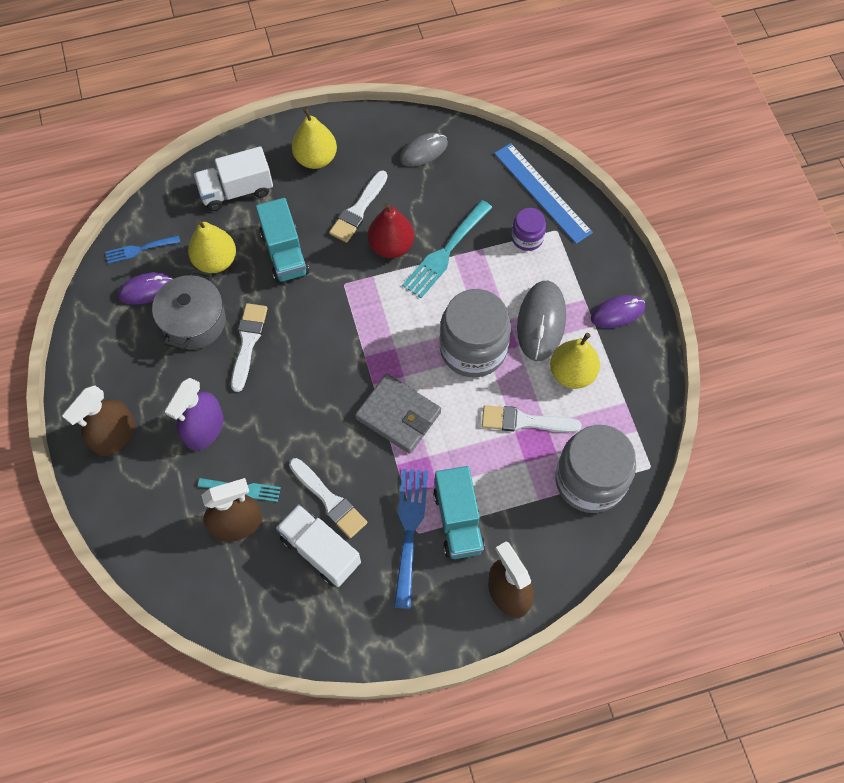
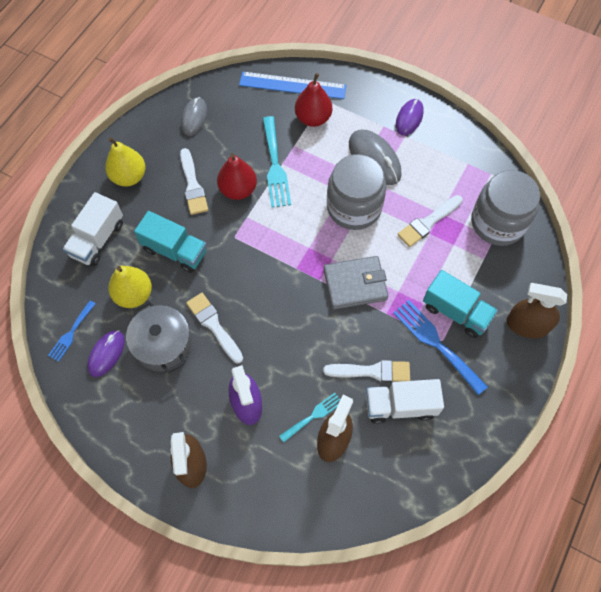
camera: 45 degrees left, 0 degrees up
purple jar [512,208,546,251] -> red pear [295,73,332,127]
yellow pear [550,333,600,389] -> none

